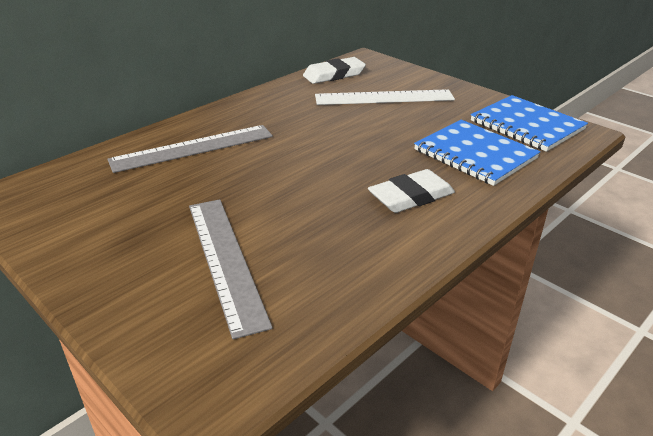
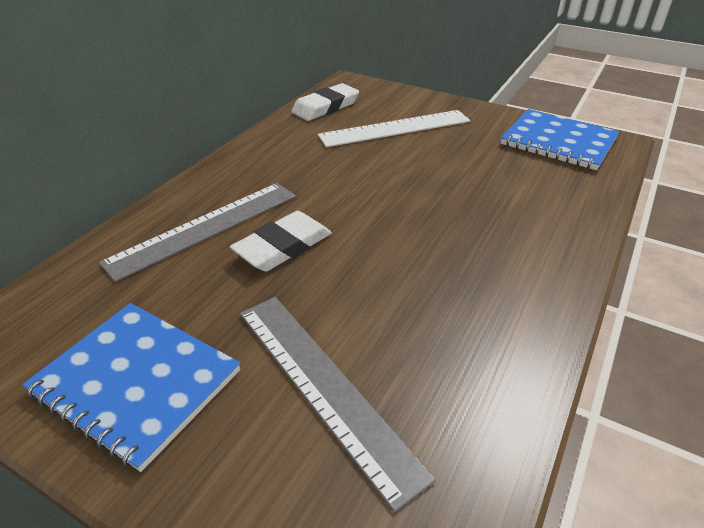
camera: 15 degrees left, 5 degrees up
white eraser [368,169,455,213] -> white eraser moved to [230,211,332,272]
blue notebook [414,120,541,186] -> blue notebook moved to [22,303,240,472]

